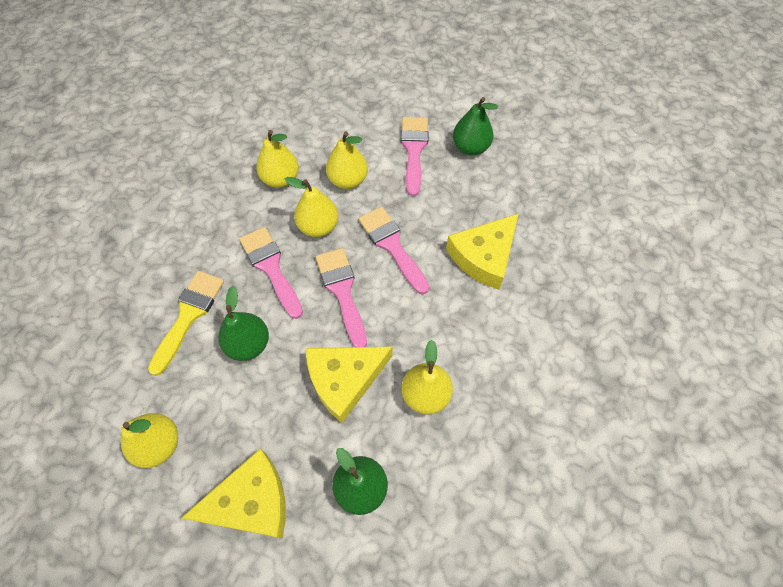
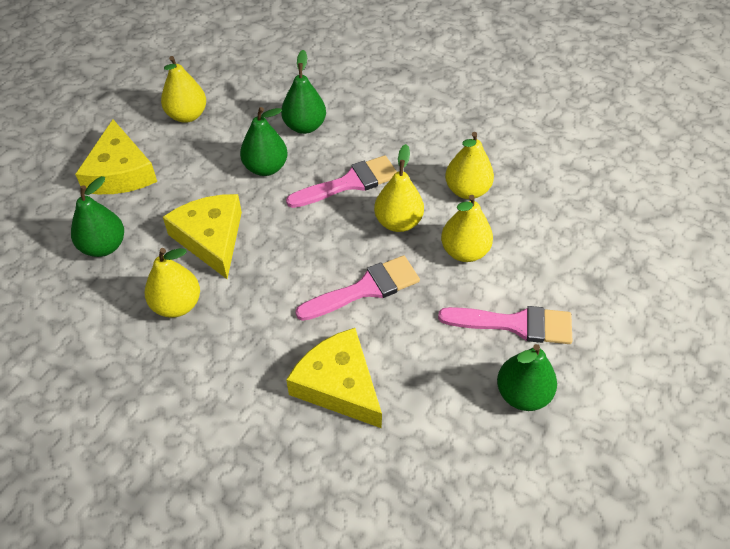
camera: 95 degrees right, 10 degrees down
yellow brush [148,271,224,376] -> green pear [281,50,326,134]
pink brush [316,248,367,347] -> none

